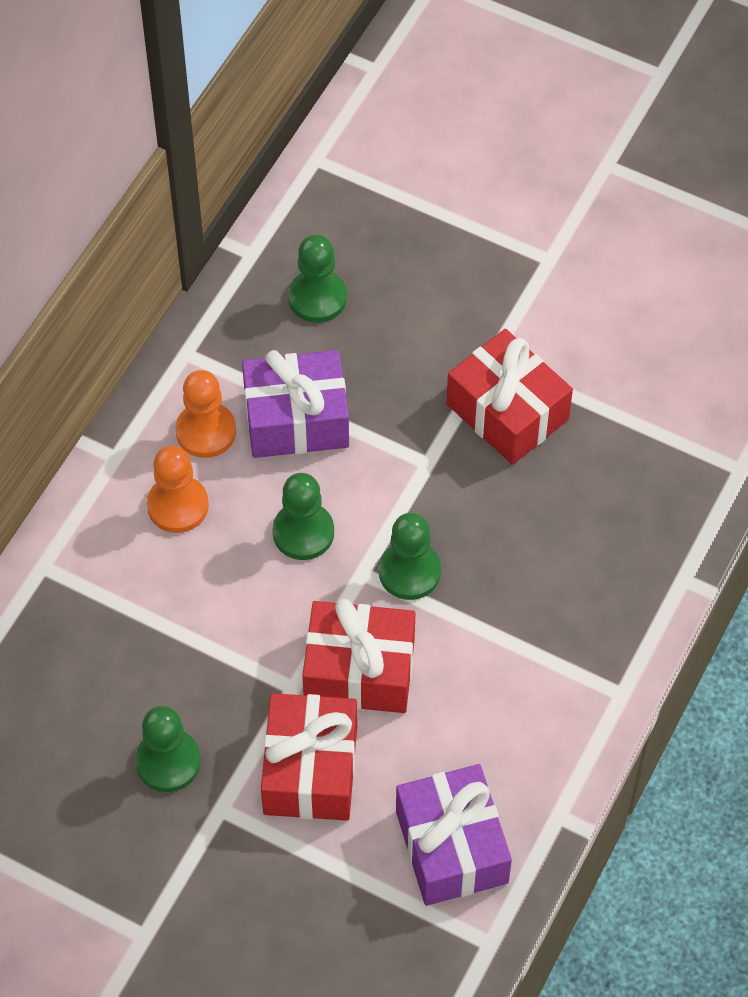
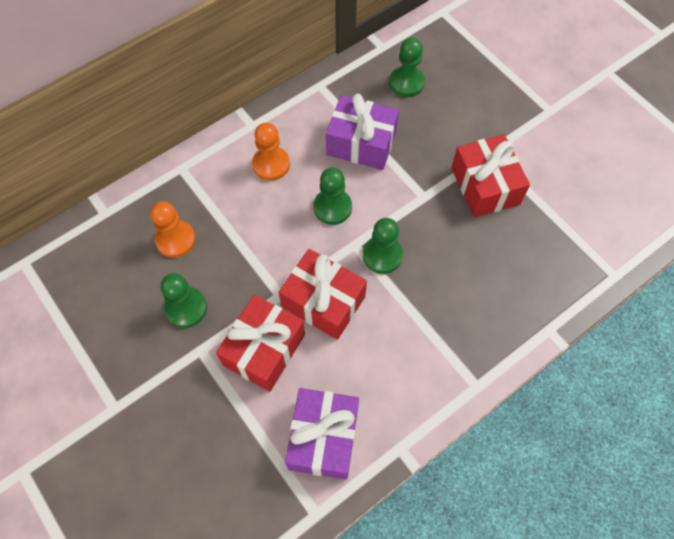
camera: 25 degrees right, 5 degrees up
orange pawn [175,370,236,458] -> orange pawn moved to [150,201,196,258]

